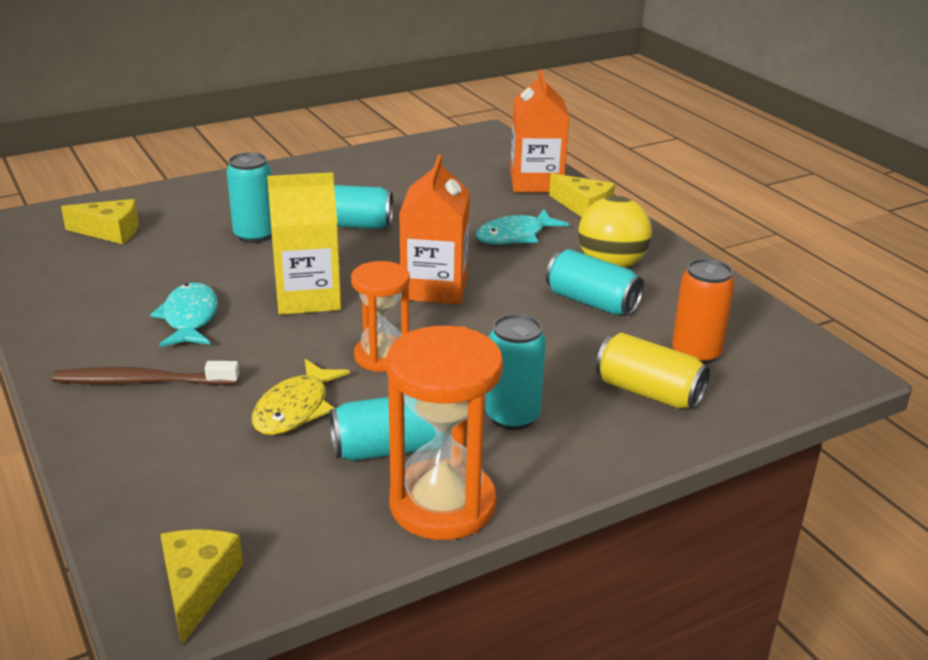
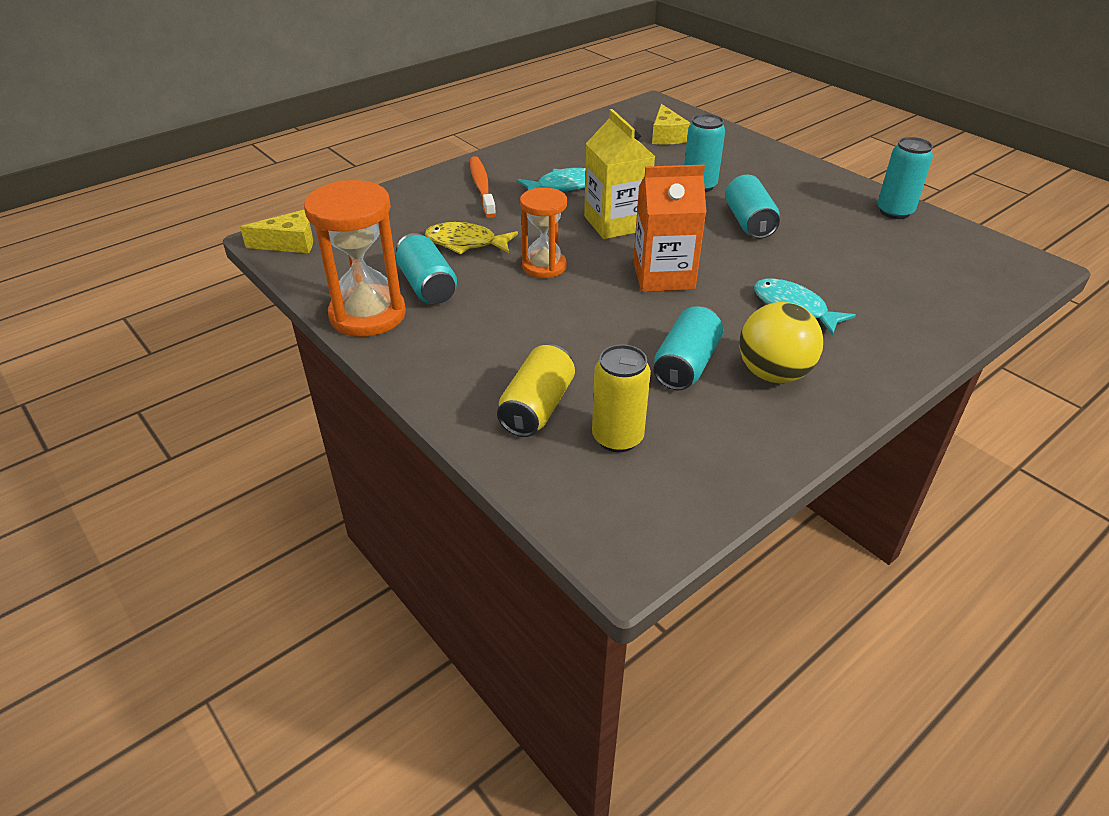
camera: 80 degrees right, 10 degrees up
brown toothbrush [52,361,239,385] -> orange toothbrush [470,156,496,218]
turquoise can [486,314,546,430] -> turquoise can moved to [877,137,933,219]
orange carton [510,70,569,193] -> none
yellow cheese [549,173,615,217] -> none
orange can [672,258,735,365] -> yellow can [592,344,651,452]

